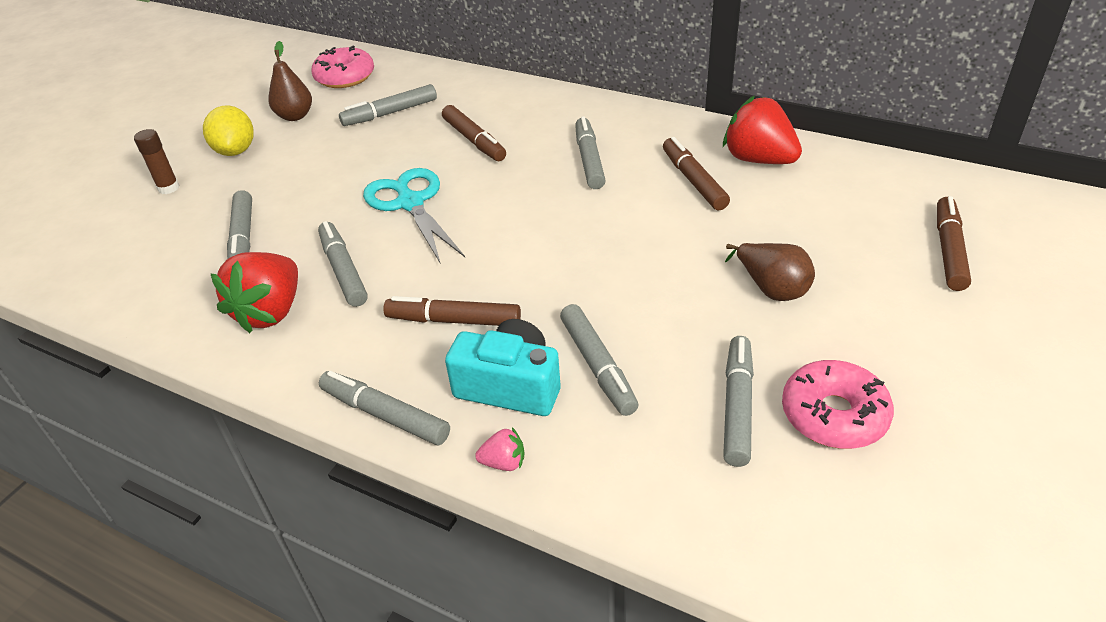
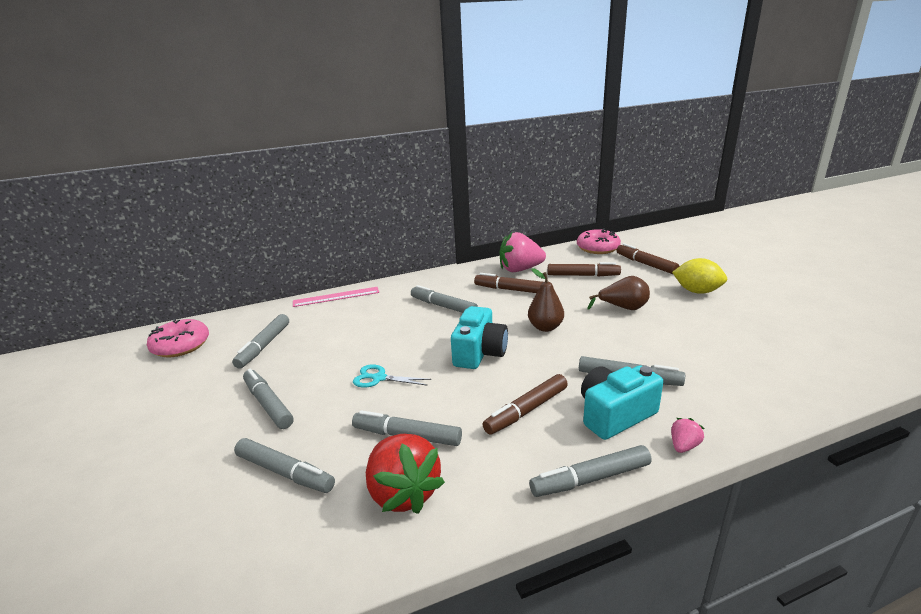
camera: 50 degrees left, 15 degrees down
brown glue stick [134,129,179,194] -> none
yellow lemon [203,105,254,156] -> yellow lemon moved to [672,258,727,294]
brown pear [269,41,312,121] -> brown pear moved to [528,268,564,332]
turquoise scissors [363,168,465,264] -> turquoise scissors [353,364,431,388], size x0.57
brown marker [442,105,506,161] -> brown marker moved to [548,262,621,276]
red strawberry [723,96,802,164] -> pink strawberry [499,232,546,272]
grey marker [723,336,754,467] -> grey marker moved to [243,369,293,429]
pink donut [782,360,894,449] -> pink donut moved to [577,229,621,254]
none -> pink ruler [293,287,379,307]
none -> turquoise camera [451,306,508,369]

